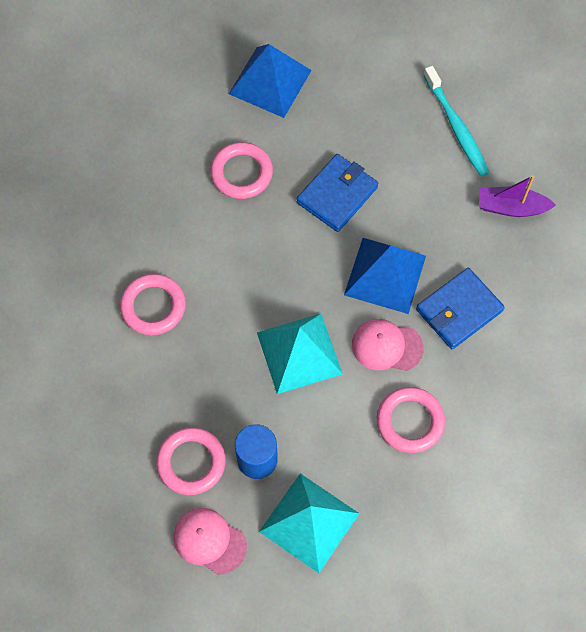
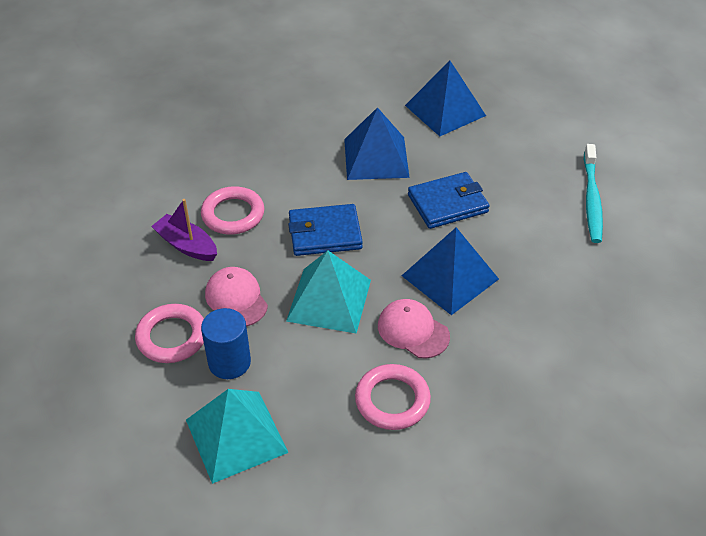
camera: 30 degrees right, 20 degrees down
pink cap [173,508,247,575] -> pink cap moved to [205,267,268,327]
pink ring [210,142,273,199] -> blue pyramid [344,107,410,180]
blue wallet [416,268,505,349] -> blue wallet moved to [288,204,363,256]
purple boat [479,175,556,217] -> purple boat moved to [151,199,217,261]

